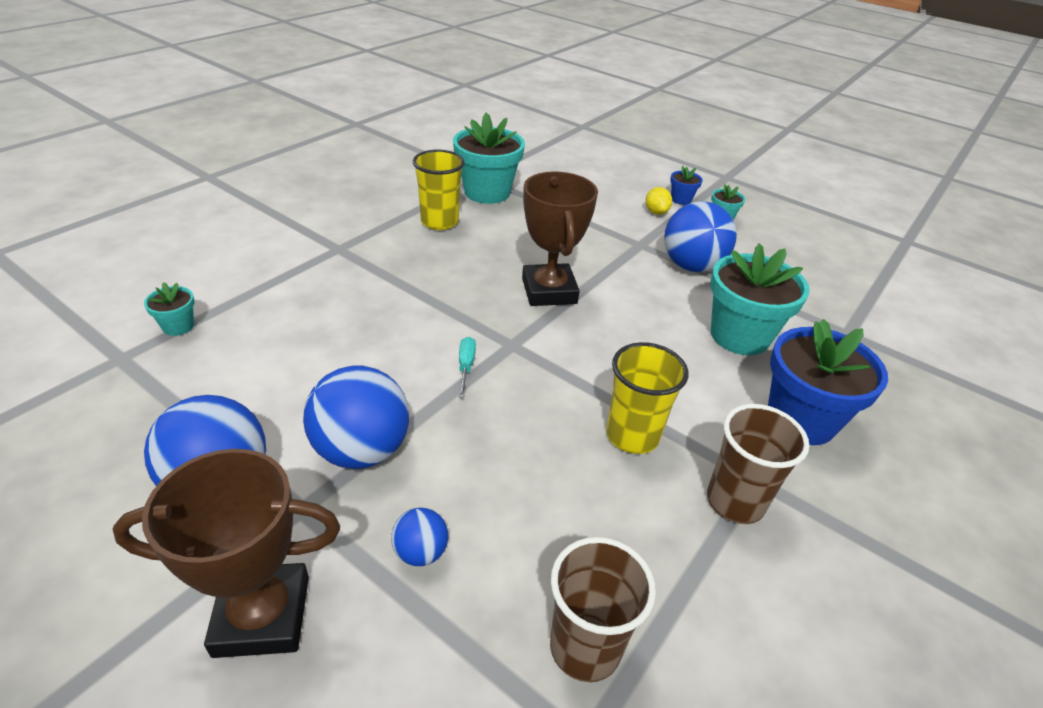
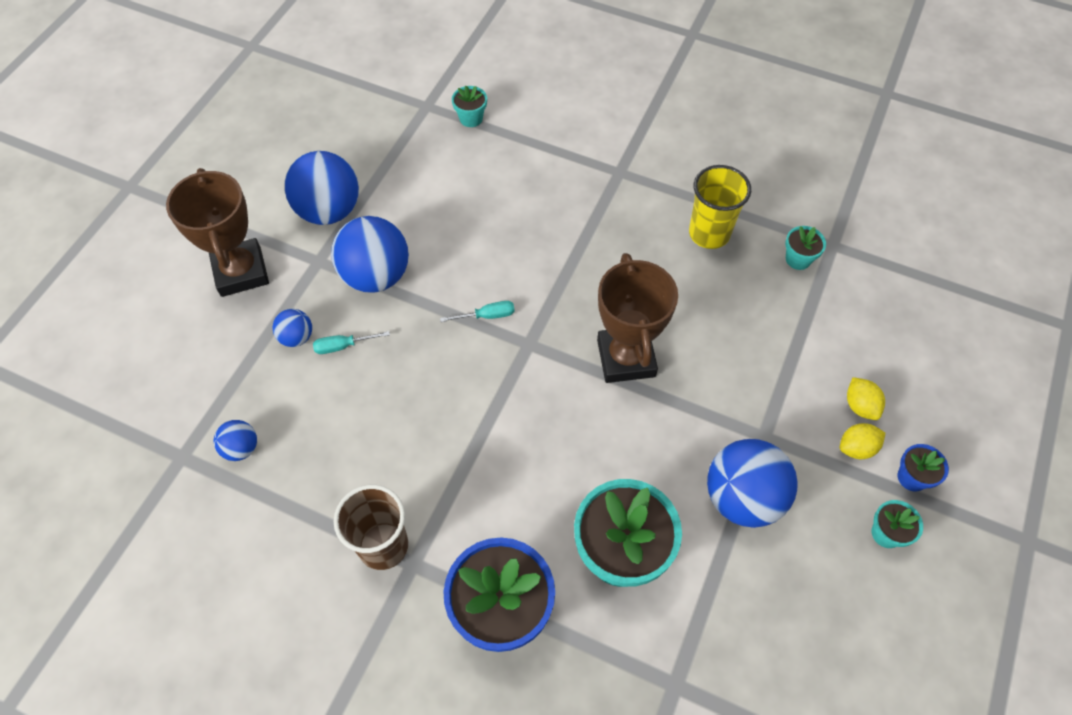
camera: 80 degrees right, 20 degrees up
turquoise flower pot [453,112,525,204] -> turquoise flower pot [785,226,826,270], size x0.46
brown trophy [522,171,598,306] -> brown trophy turned 75 degrees counterclockwise [597,253,678,383]
brown cup [550,537,656,682] -> blue ball [214,420,257,461]
yellow cup [606,342,689,454] -> none
none -> turquoise screwdriver [313,331,390,354]
none -> yellow lemon [847,377,885,420]

